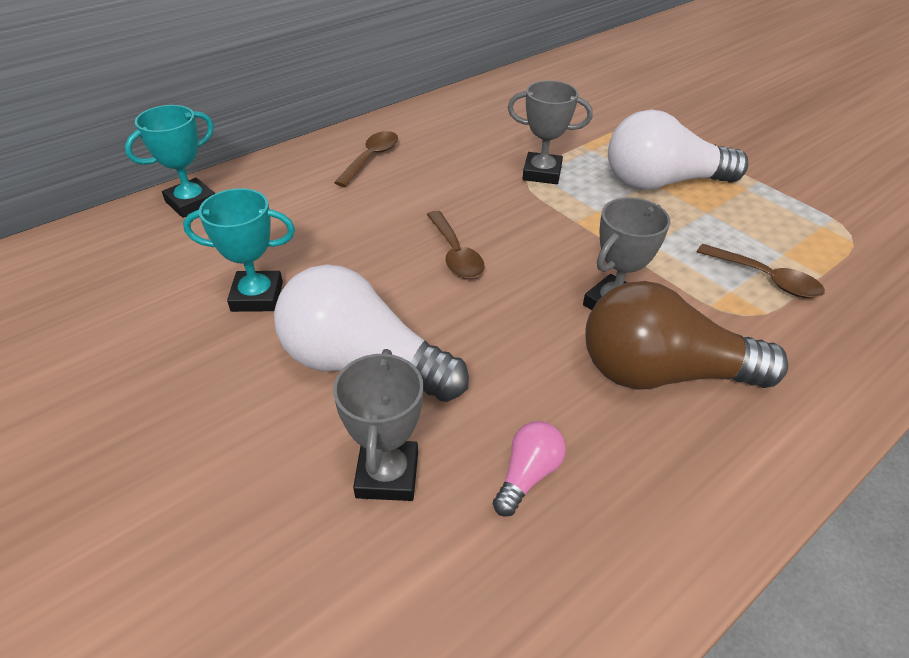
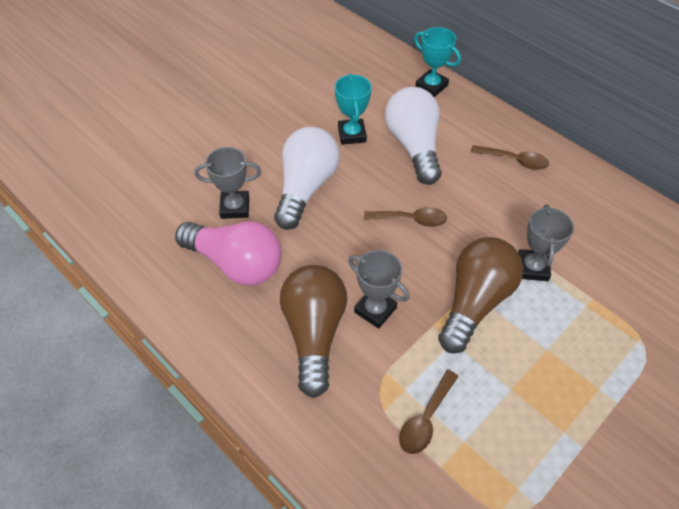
camera: 85 degrees right, 10 degrees up
brown spoon [427,211,484,279] -> brown spoon turned 150 degrees counterclockwise [364,207,447,227]
pink light bulb [493,421,566,517] -> pink light bulb [175,221,282,286], size x2.22
white light bulb [608,110,748,190] -> white light bulb moved to [385,87,441,185]
none -> brown light bulb [438,237,523,354]

